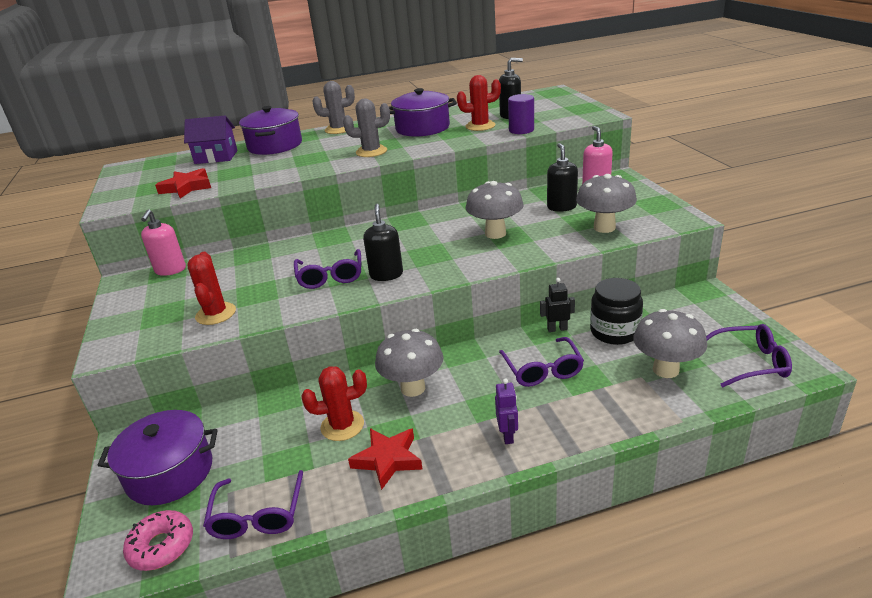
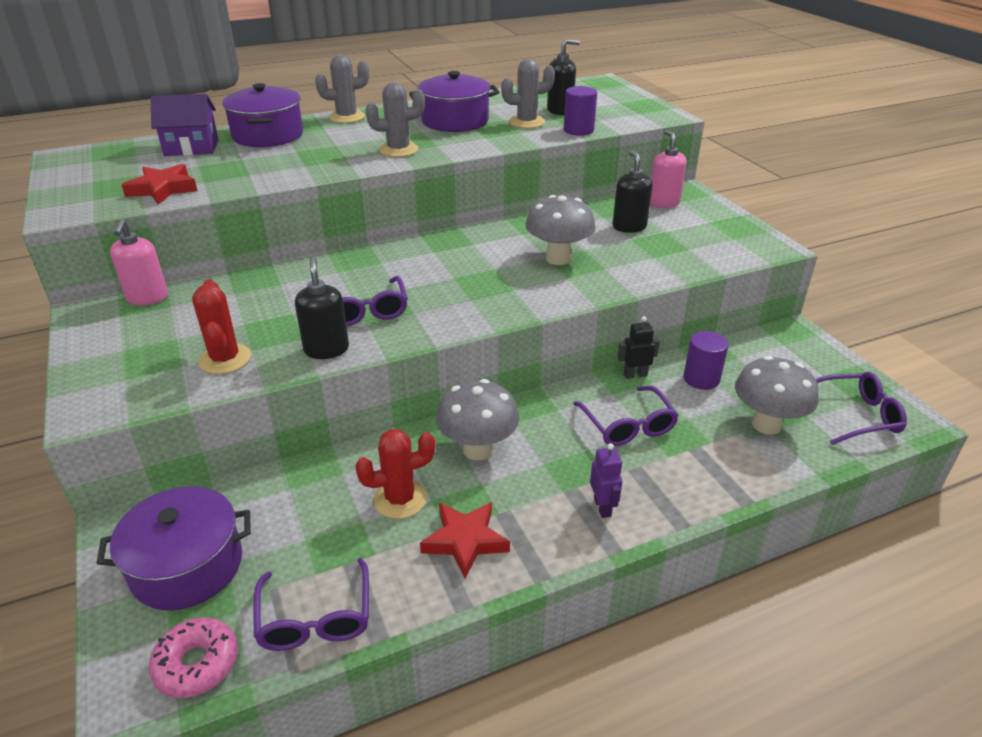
camera: 10 degrees left, 5 degrees up
black soap dispenser [363,204,403,281] -> black soap dispenser moved to [295,257,349,359]
red cactus [457,75,501,131] -> grey cactus [501,59,555,129]
grey mushroom [576,174,637,233] -> none
black jar [590,278,643,345] -> purple cylinder [683,331,729,390]

